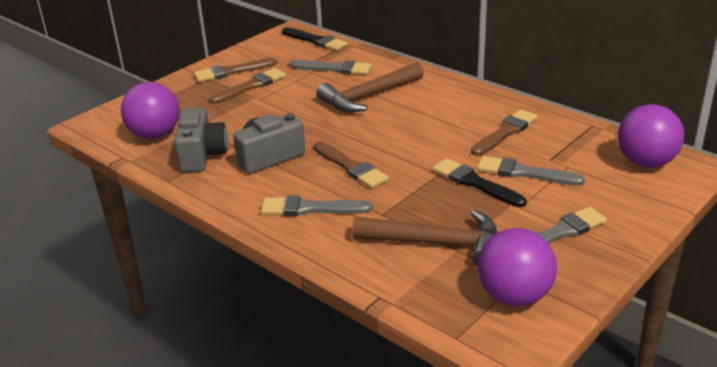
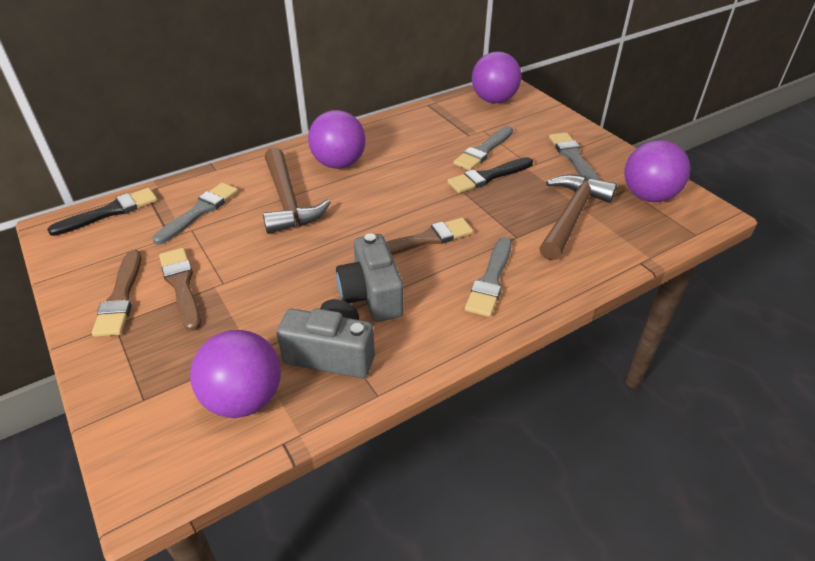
camera: 75 degrees left, 10 degrees up
brown brush [471,109,538,156] -> none
none -> purple ball [308,110,366,169]

